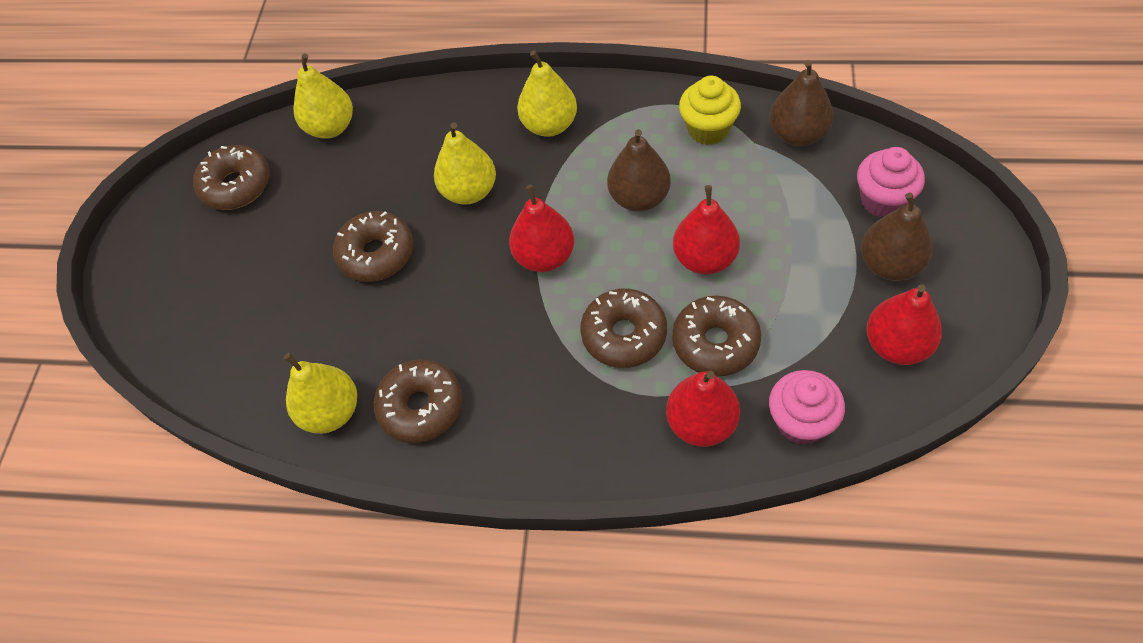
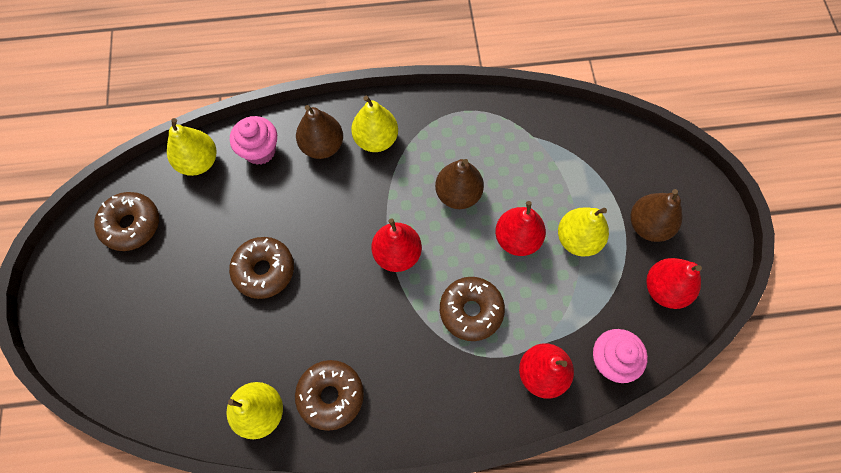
camera: 20 degrees left, 10 degrees up
yellow pear [434,122,496,205] -> yellow pear moved to [558,207,609,256]
brown donut [672,296,761,376] -> none
yellow cupcake [679,76,741,145] -> none
brown pear [770,60,833,146] -> brown pear moved to [296,105,343,159]
pink cupcake [857,147,925,217] -> pink cupcake moved to [230,116,277,165]

